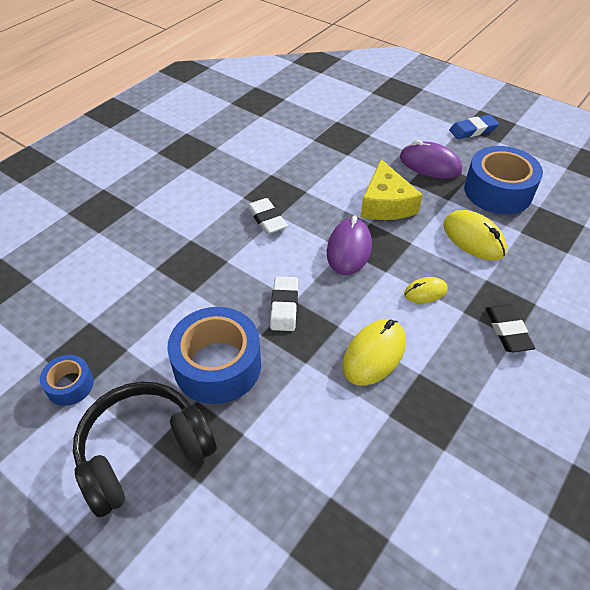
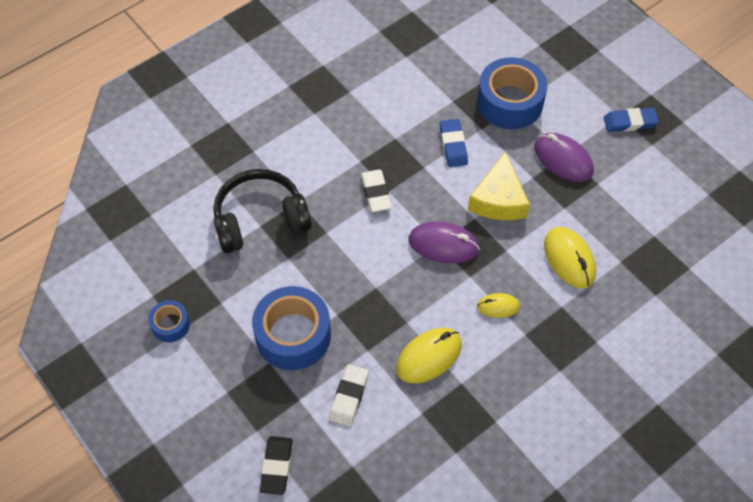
camera: 15 degrees right, 10 degrees up
black headphones [73,382,217,517] -> black headphones moved to [213,169,312,254]
white eraser [270,276,298,331] -> white eraser moved to [329,364,369,426]
purple mouse [327,216,372,275] -> purple mouse turned 75 degrees clockwise [408,221,480,263]
blue tape [464,146,543,214] -> blue tape moved to [477,57,547,129]
black eraser [485,304,535,352] -> black eraser moved to [260,436,293,495]
none -> blue eraser [440,119,468,167]

